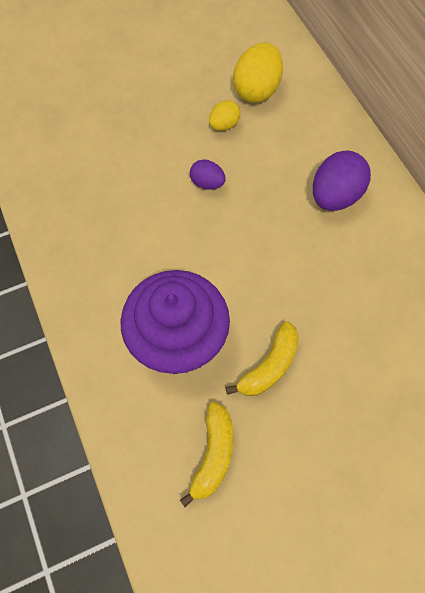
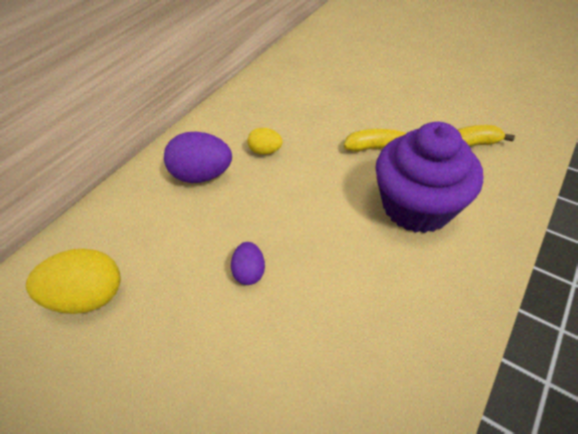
camera: 120 degrees left, 15 degrees down
yellow egg [209,100,240,131] -> yellow egg moved to [247,128,283,155]

